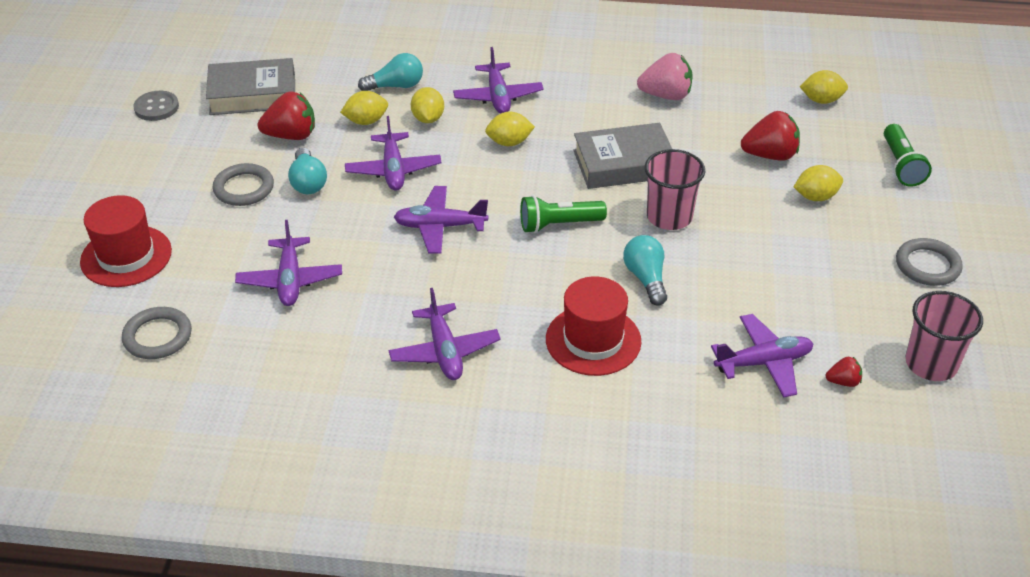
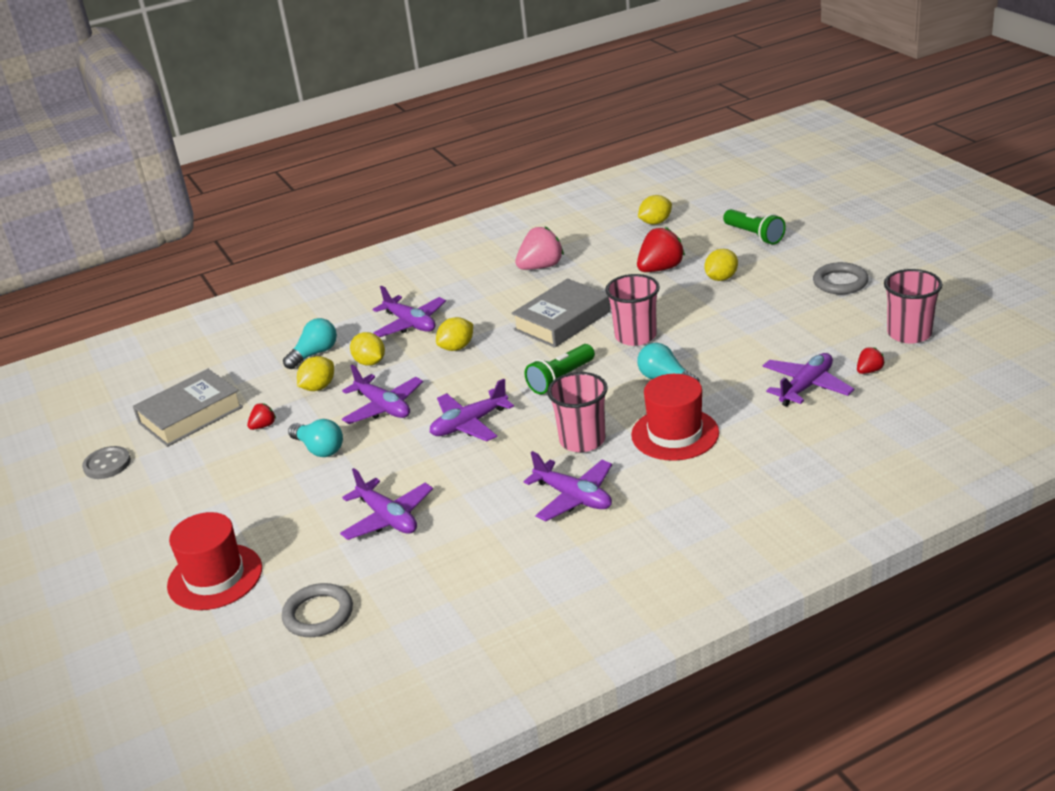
camera: 30 degrees left, 10 degrees down
grey ring [213,163,274,206] -> none
red strawberry [258,92,315,140] -> red strawberry [247,403,276,430], size x0.51
none -> pink cup [547,372,608,452]

